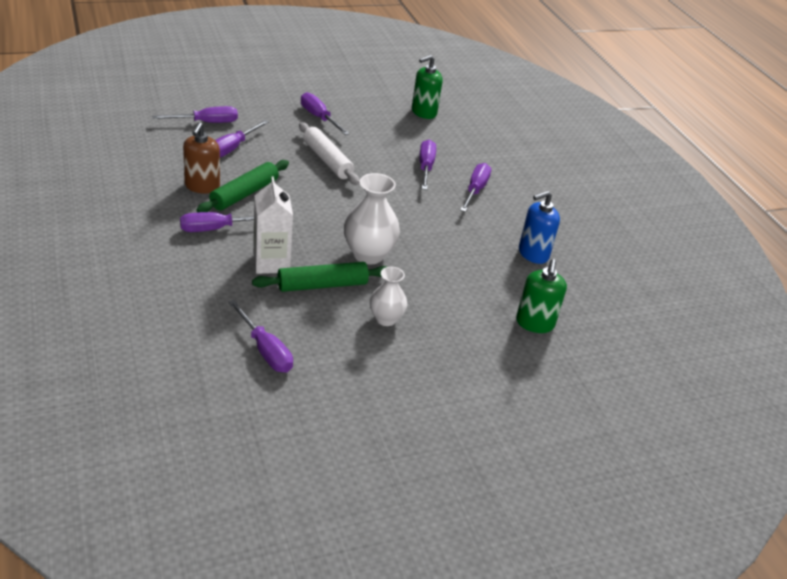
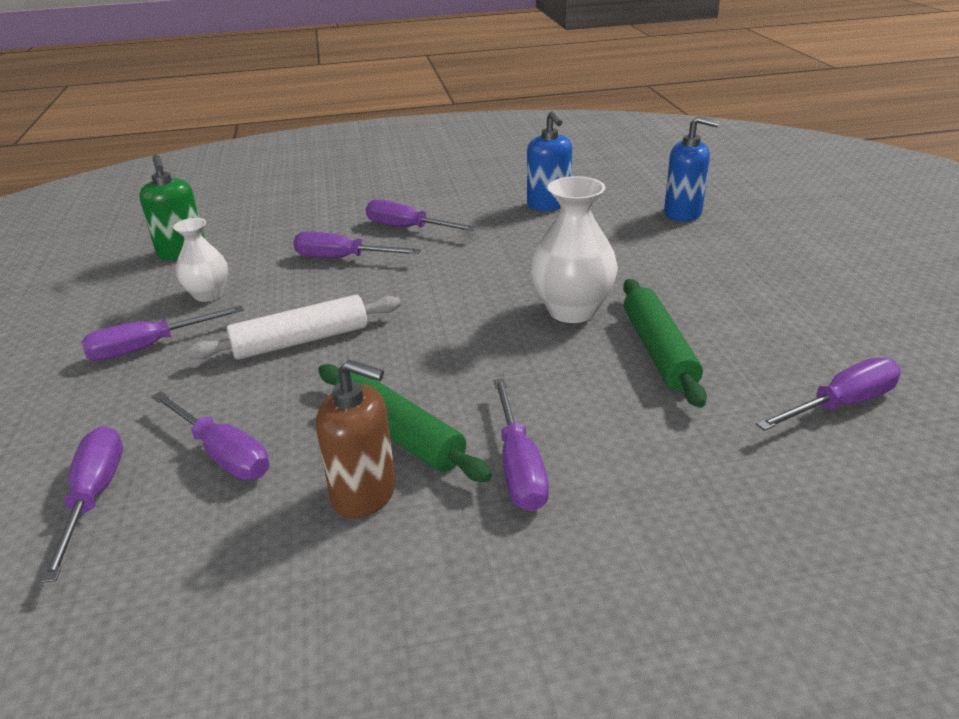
camera: 75 degrees left, 5 degrees down
white carton [253,177,293,274] -> none
white vase [370,267,407,326] -> white vase moved to [173,218,228,302]
green soap dispenser [516,259,567,333] -> blue soap dispenser [664,116,719,222]

